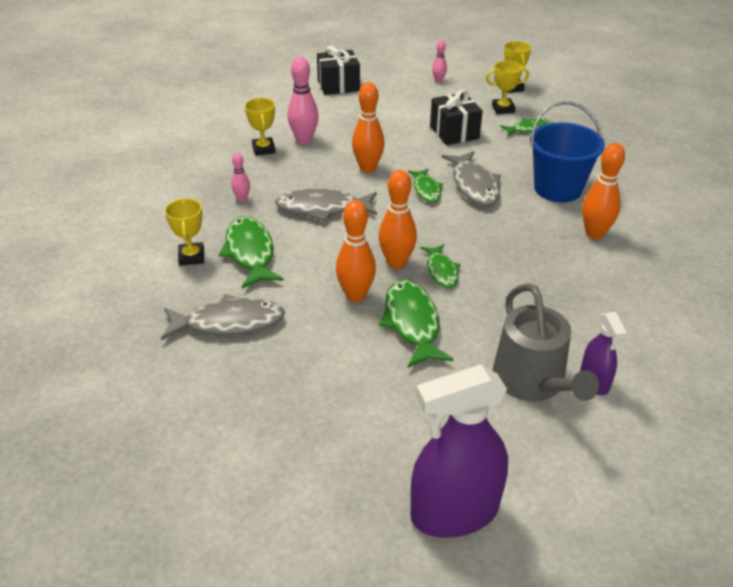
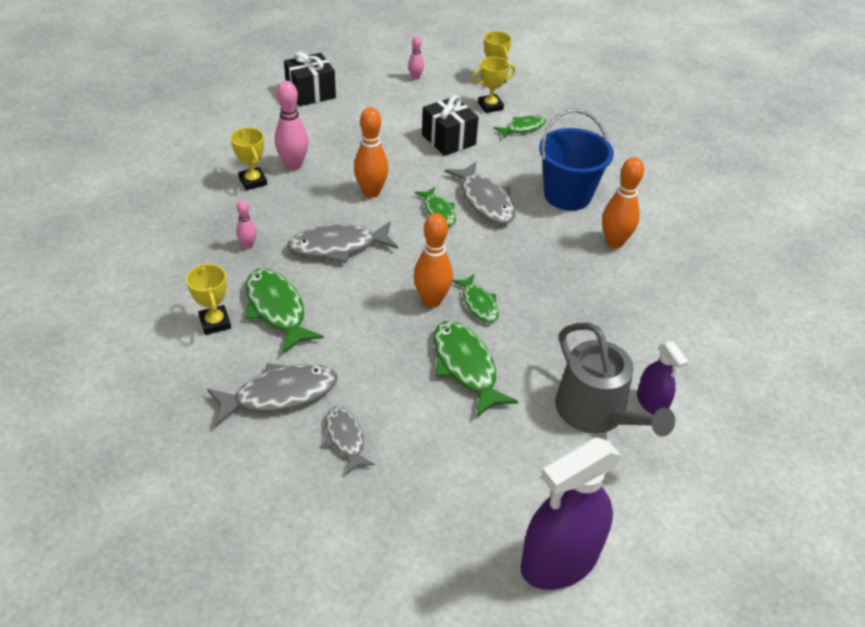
camera: 15 degrees left, 5 degrees up
orange bowling pin [336,200,376,302] -> none
none -> grey fish [324,407,375,474]

